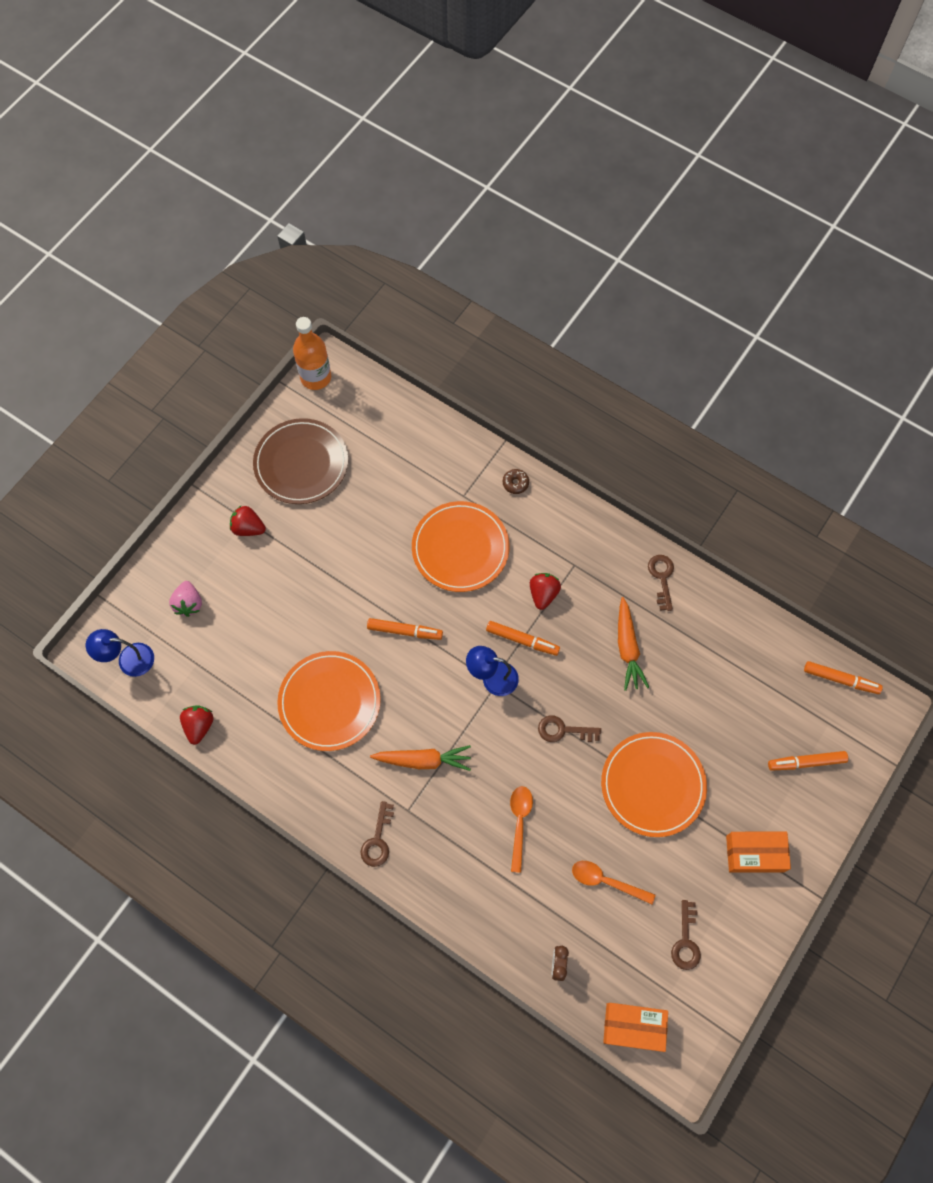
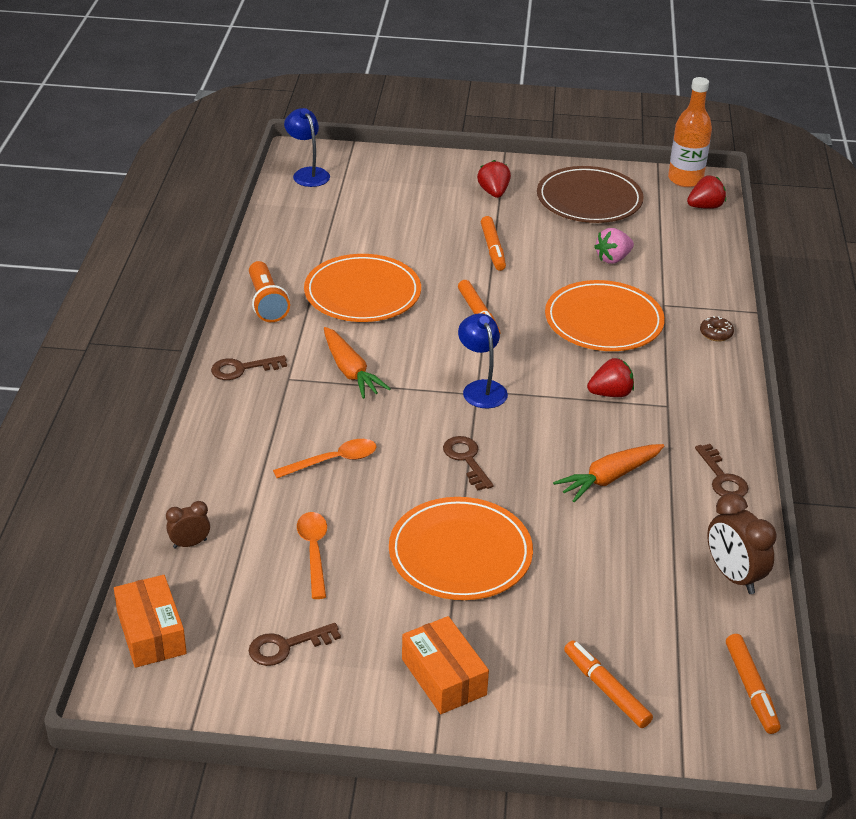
camera: 60 degrees right, 30 degrees down
pink strawberry [169,581,202,617] -> pink strawberry moved to [594,228,634,264]
red strawberry [180,705,214,745] -> red strawberry moved to [687,175,726,209]
orange marker [486,621,560,656] -> orange marker moved to [481,216,506,271]
brown key [648,555,674,611] -> brown key turned 105 degrees clockwise [695,444,749,497]
none -> orange flashlight [249,261,290,322]
none -> brown clock [707,493,777,594]

